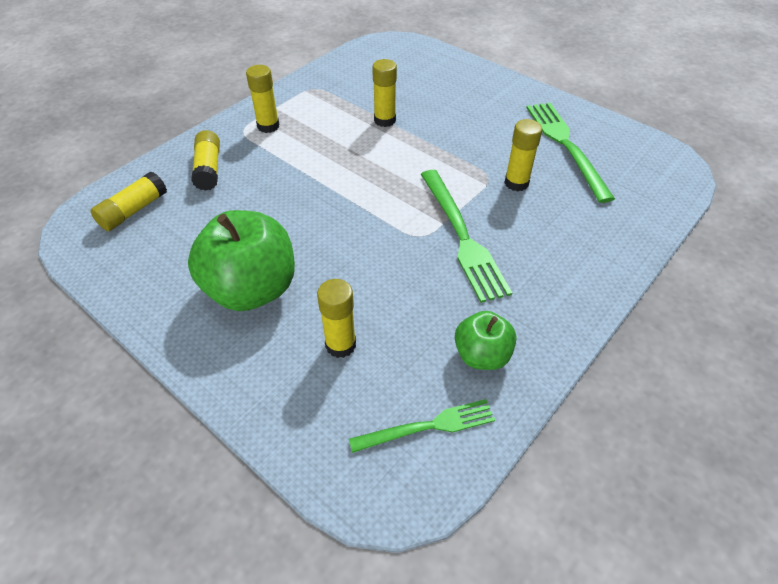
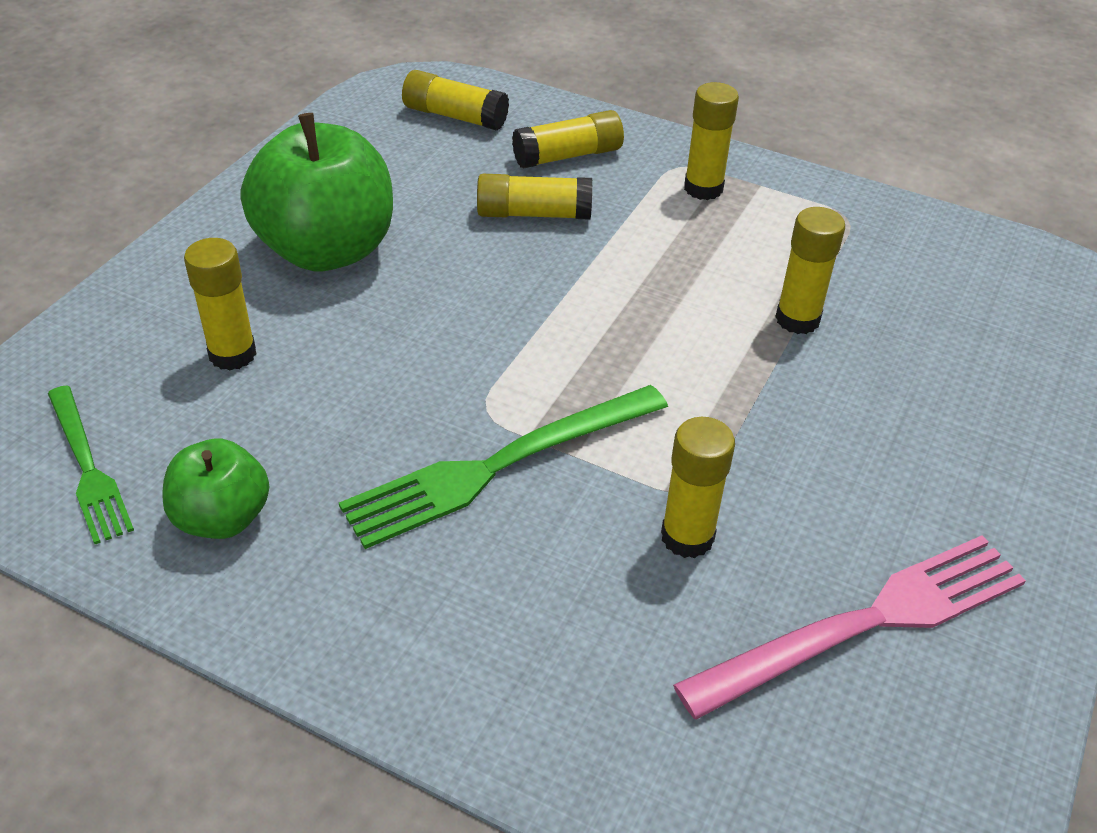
camera: 75 degrees right, 5 degrees down
green fork [526,103,615,203] -> pink fork [673,535,1026,720]
none -> yellow glue stick [477,174,592,220]

